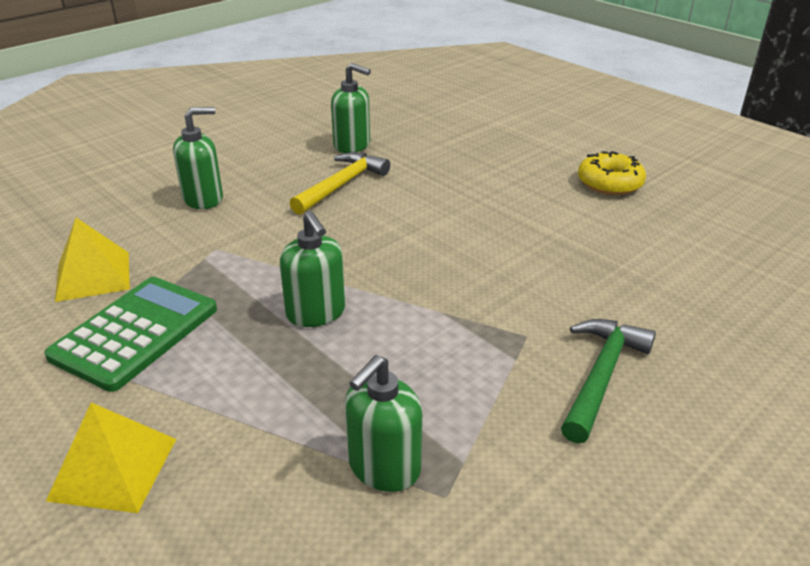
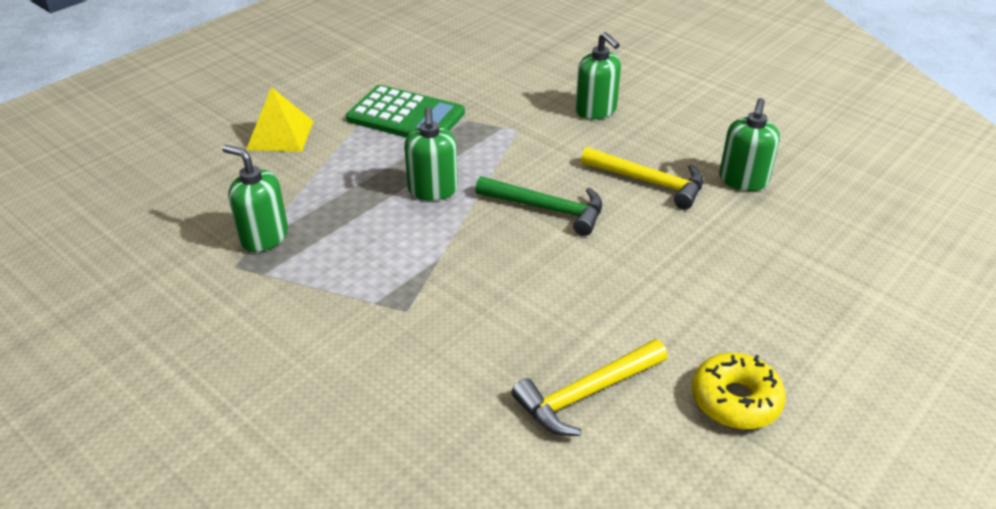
camera: 85 degrees right, 5 degrees up
yellow pyramid [55,218,130,302] -> none
green soap dispenser [280,211,345,327] -> green soap dispenser turned 60 degrees counterclockwise [404,107,458,201]
green hammer [561,319,656,444] -> green hammer moved to [475,176,602,236]
none -> yellow hammer [512,339,668,436]

